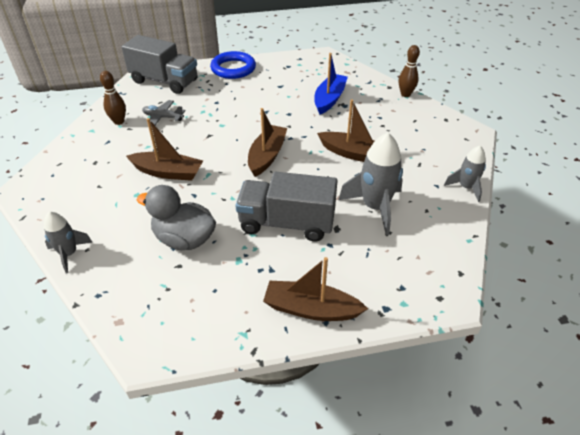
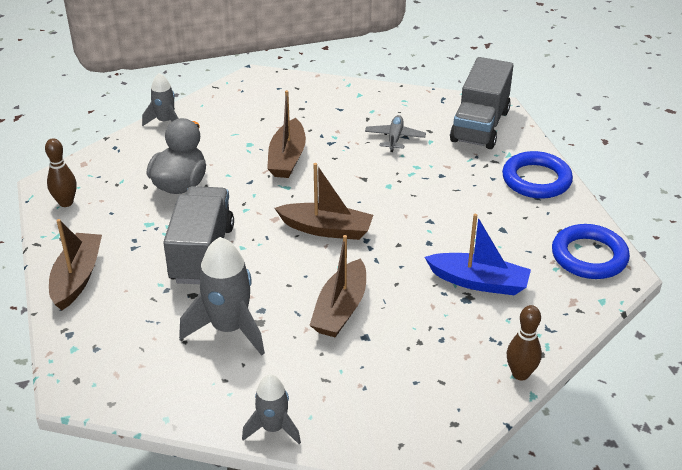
camera: 85 degrees right, 5 degrees down
brown bowling pin [100,71,126,125] -> brown bowling pin moved to [45,138,77,207]
none -> blue ring [552,224,630,279]

